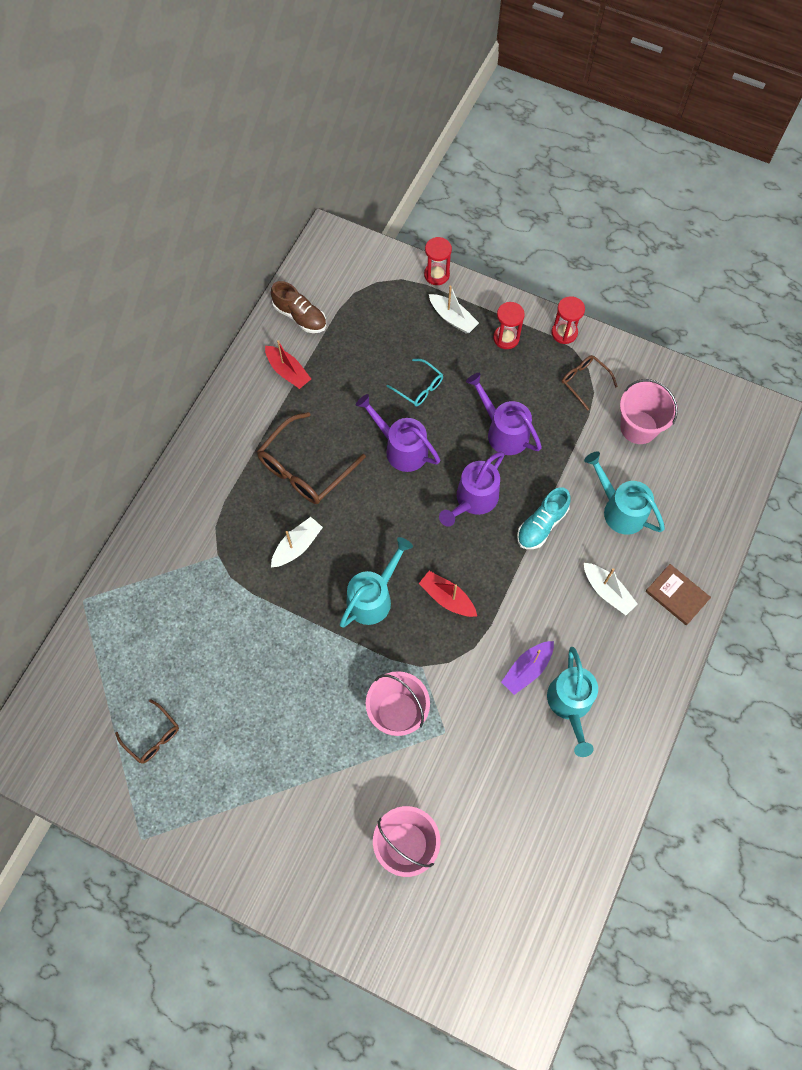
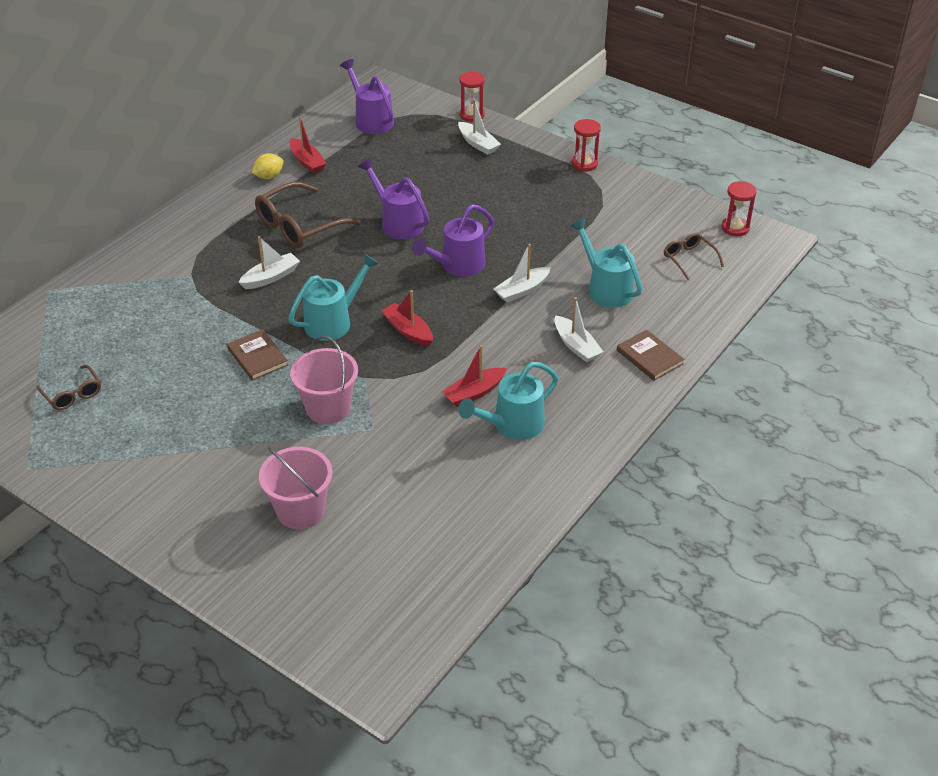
camera: 10 degrees right, 25 degrees down
brown shoe [271,281,326,333] -> none
turquoise glasses [386,359,443,406] -> none
purple watering can [466,373,542,455] -> purple watering can moved to [340,59,394,134]
red hourglass [493,302,525,349] -> red hourglass moved to [721,181,757,236]
purple boat [501,641,554,695] -> red boat [442,345,507,407]
turquoise shoe [517,487,571,549] -> white boat [494,244,551,303]
turquoise watering can [547,647,598,757] -> turquoise watering can turned 45 degrees clockwise [458,362,559,440]
brown glasses [562,355,618,411] -> brown glasses moved to [664,233,724,281]
pink bucket [620,379,678,444] -> none
none -> brown book [227,329,288,381]
none -> yellow lemon [252,153,284,179]

